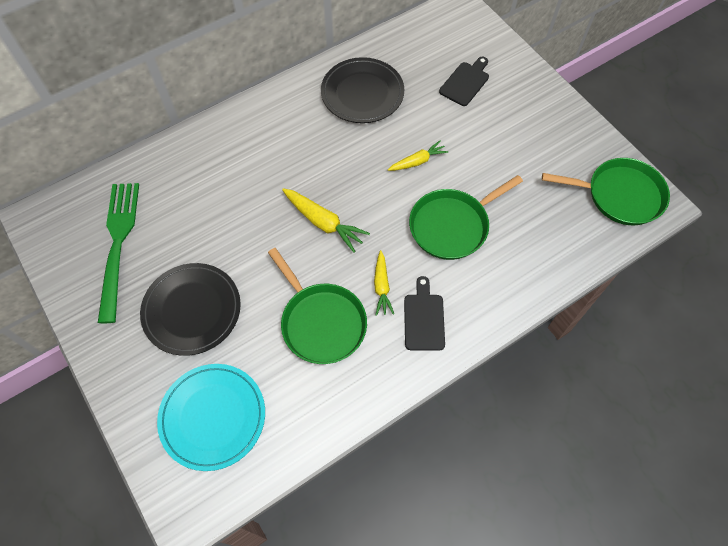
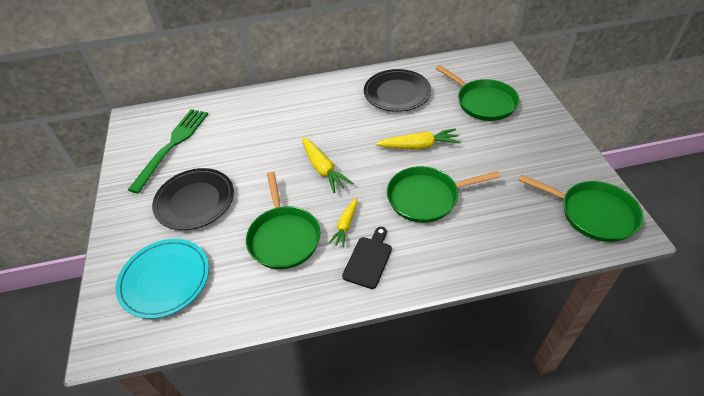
camera: 25 degrees right, 15 degrees down
yellow carrot [388,140,448,171] -> yellow carrot [376,128,460,149], size x1.51
black cutting board [439,57,489,106] -> green pan [436,65,520,121]

